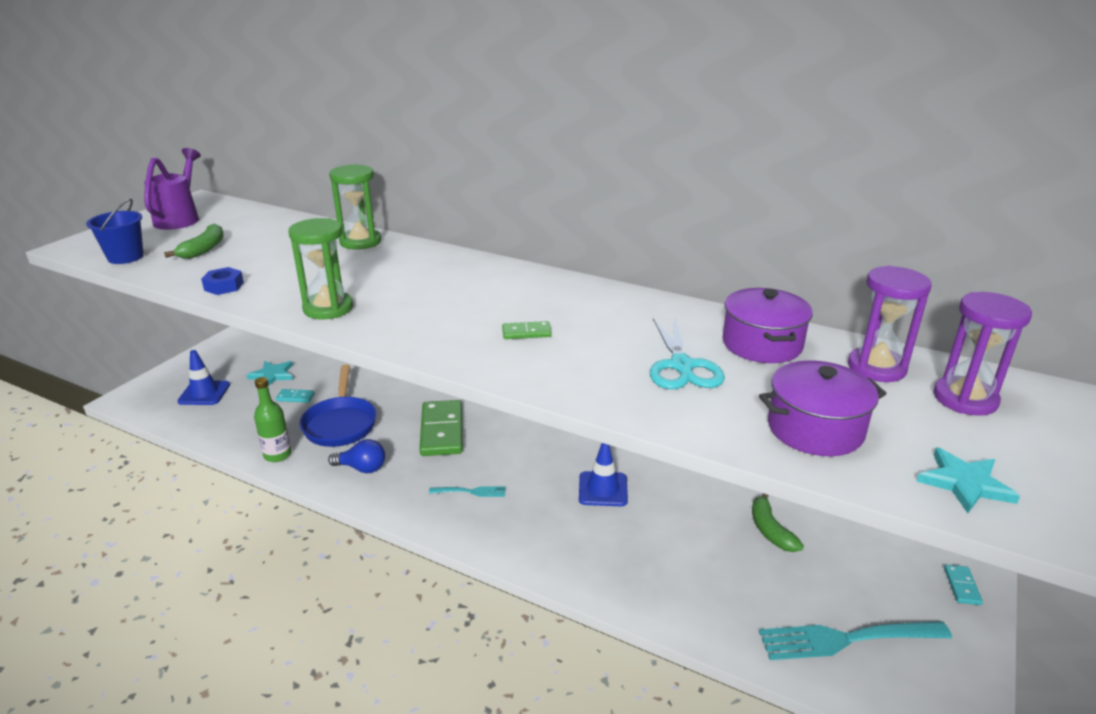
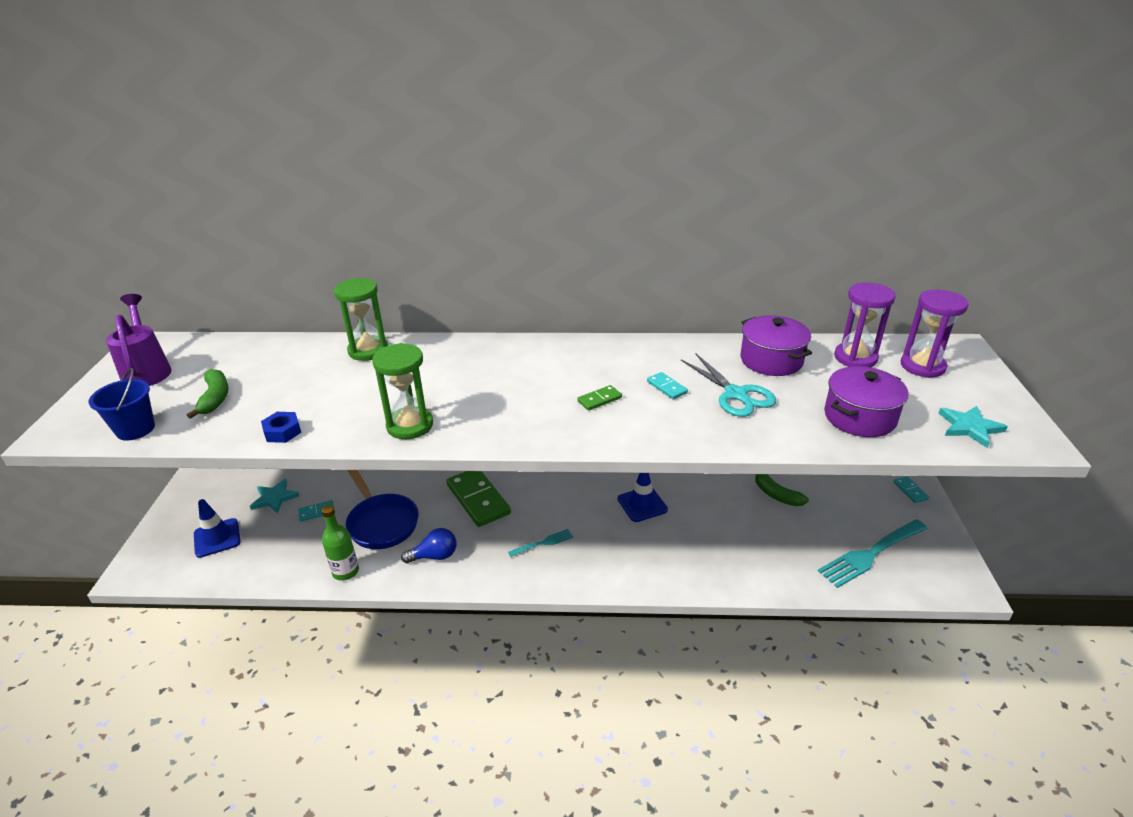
camera: 25 degrees left, 5 degrees up
none -> turquoise domino [647,372,688,399]

